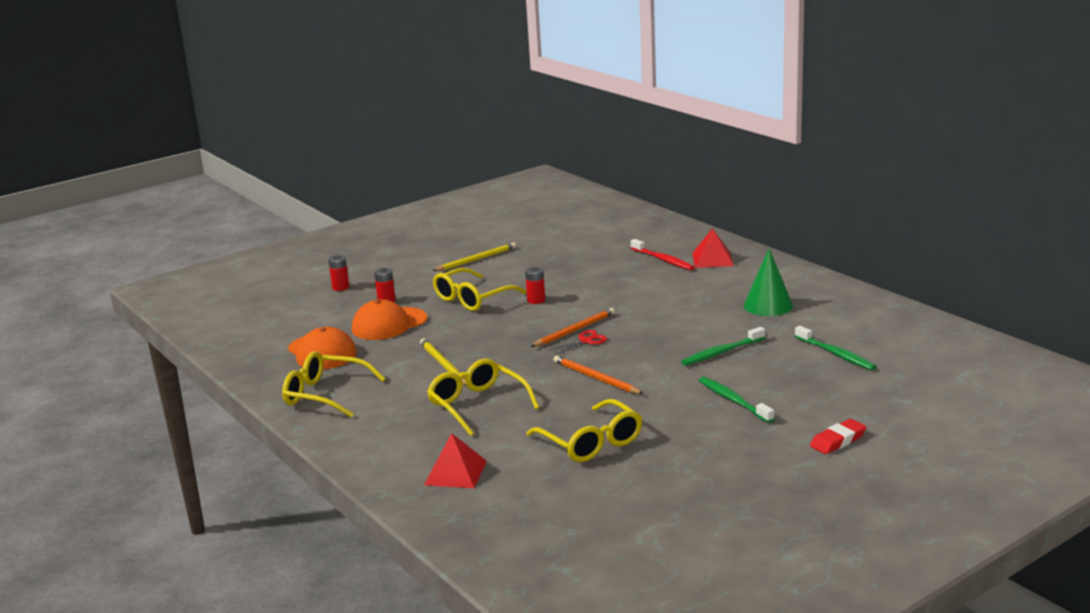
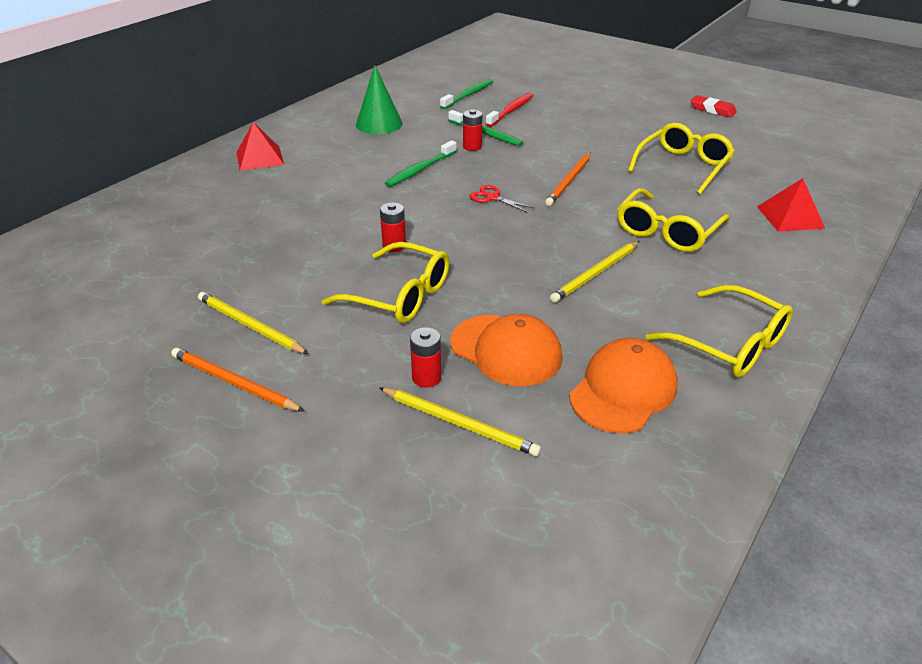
camera: 110 degrees left, 15 degrees up
yellow glasses [282,351,386,417] -> yellow glasses turned 45 degrees counterclockwise [646,285,793,378]
red battery [328,255,349,291] -> red battery moved to [463,109,482,151]
orange pencil [531,308,615,347] -> orange pencil moved to [171,348,305,412]
red toothbrush [631,239,695,270] -> red toothbrush moved to [486,93,534,127]
green toothbrush [699,377,774,423] -> green toothbrush moved to [385,140,457,187]
red eraser [810,419,867,454] -> red eraser moved to [690,95,737,117]
none -> yellow pencil [379,387,541,456]

